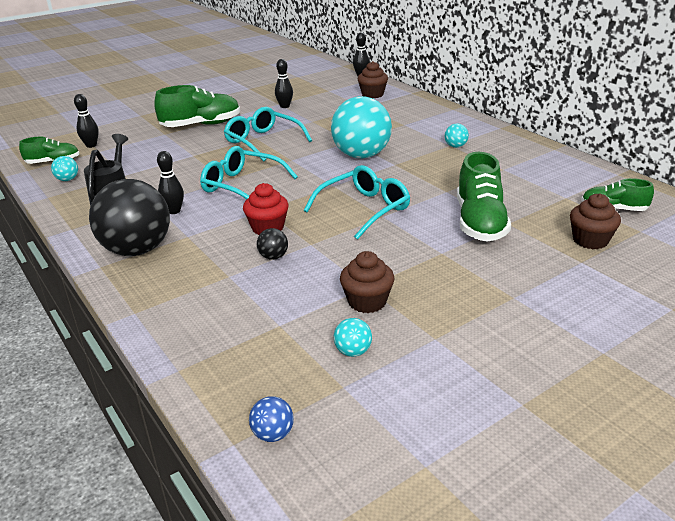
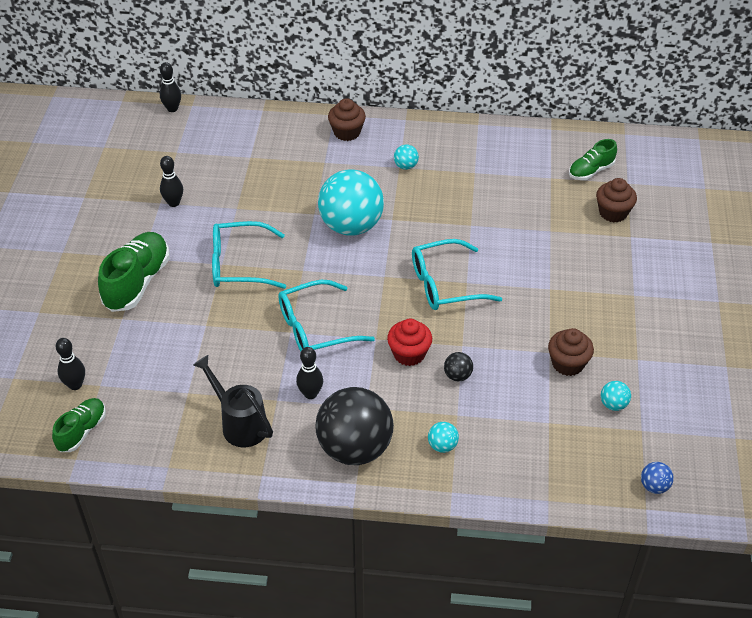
camera: 50 degrees left, 15 degrees up
turquoise ball [51,156,78,181] -> turquoise ball moved to [428,422,459,453]
turquoise glasses [304,165,410,240] -> turquoise glasses turned 105 degrees counterclockwise [412,239,502,310]
brown cupcake [358,61,388,98] -> brown cupcake moved to [328,98,366,141]
green shoe [457,152,511,242] -> none

